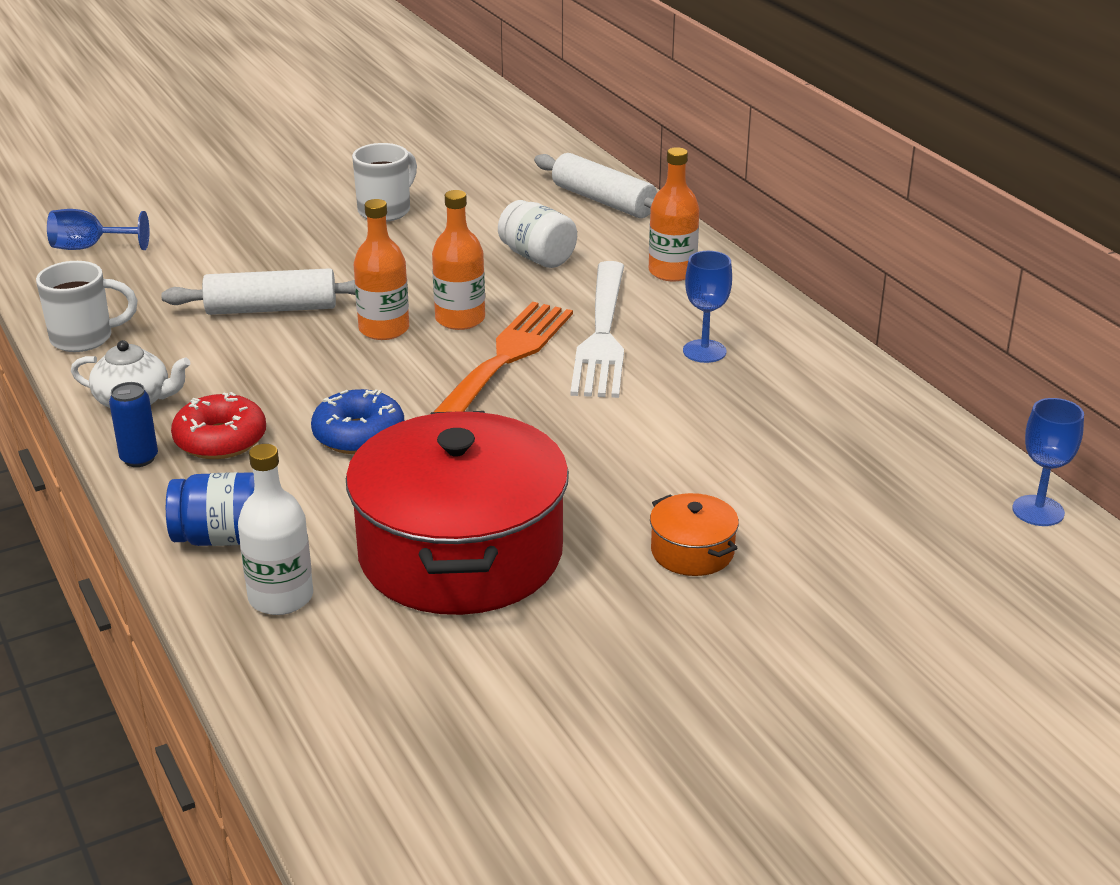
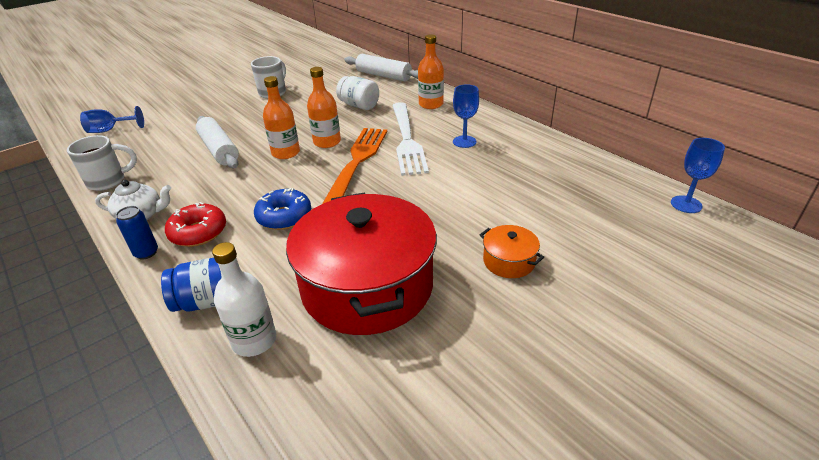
camera: 10 degrees left, 5 degrees up
white rolling pin [161,268,355,315] -> white rolling pin turned 75 degrees clockwise [196,116,239,168]

